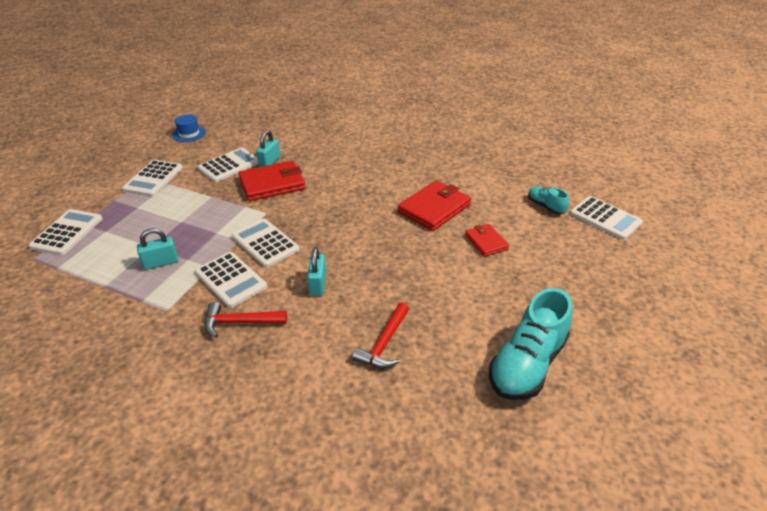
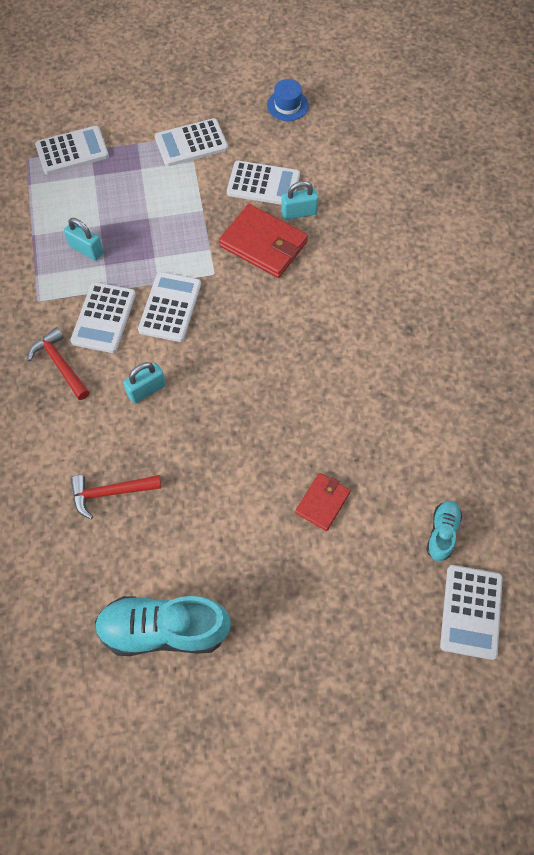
camera: 55 degrees right, 25 degrees up
red wallet [398,180,471,231] -> none

